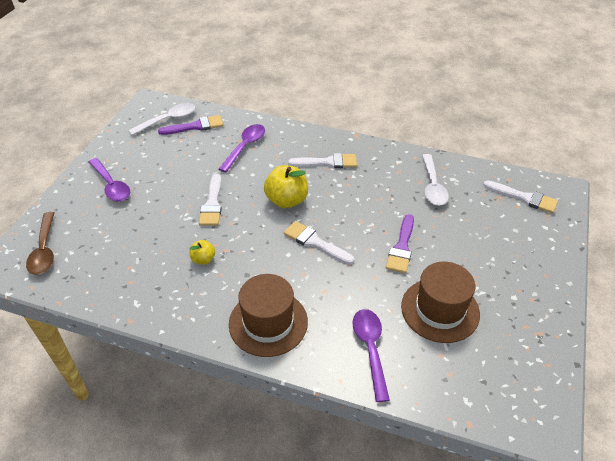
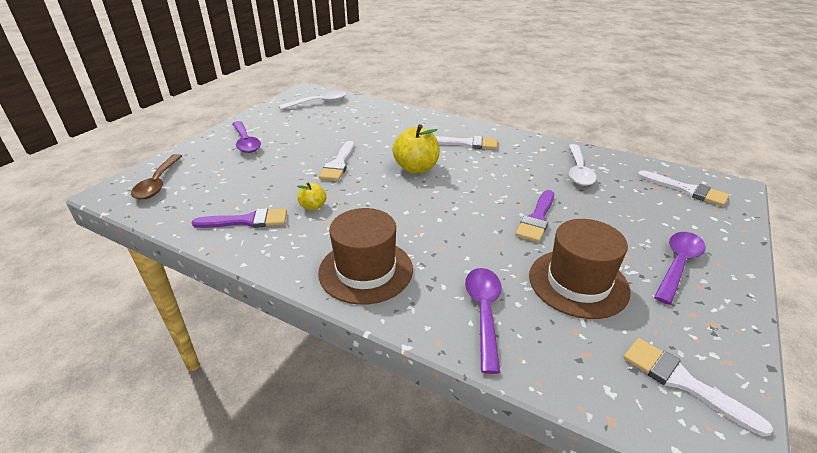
camera: 10 degrees right, 10 degrees down
purple brush [158,115,223,135] -> purple brush moved to [192,208,287,228]
purple spoon [219,124,265,172] -> purple spoon moved to [654,232,706,305]
white brush [284,221,354,265] -> white brush moved to [623,338,773,437]

